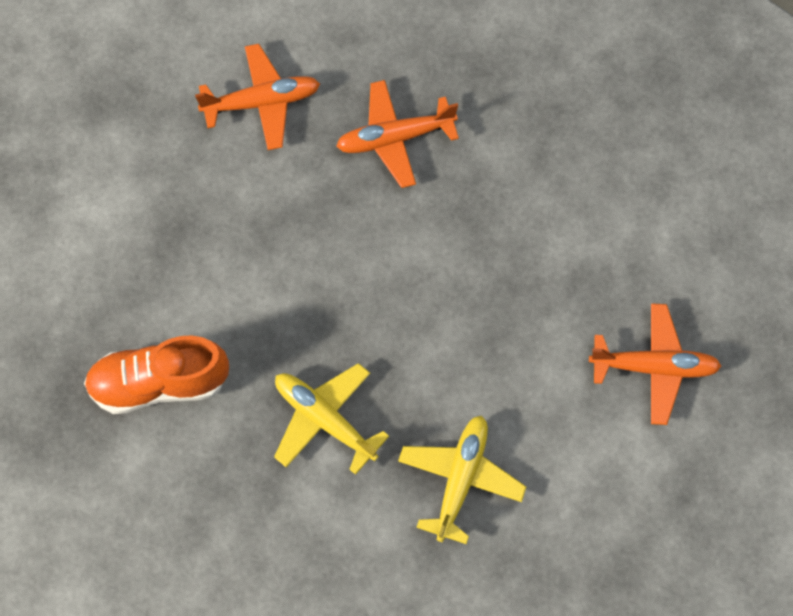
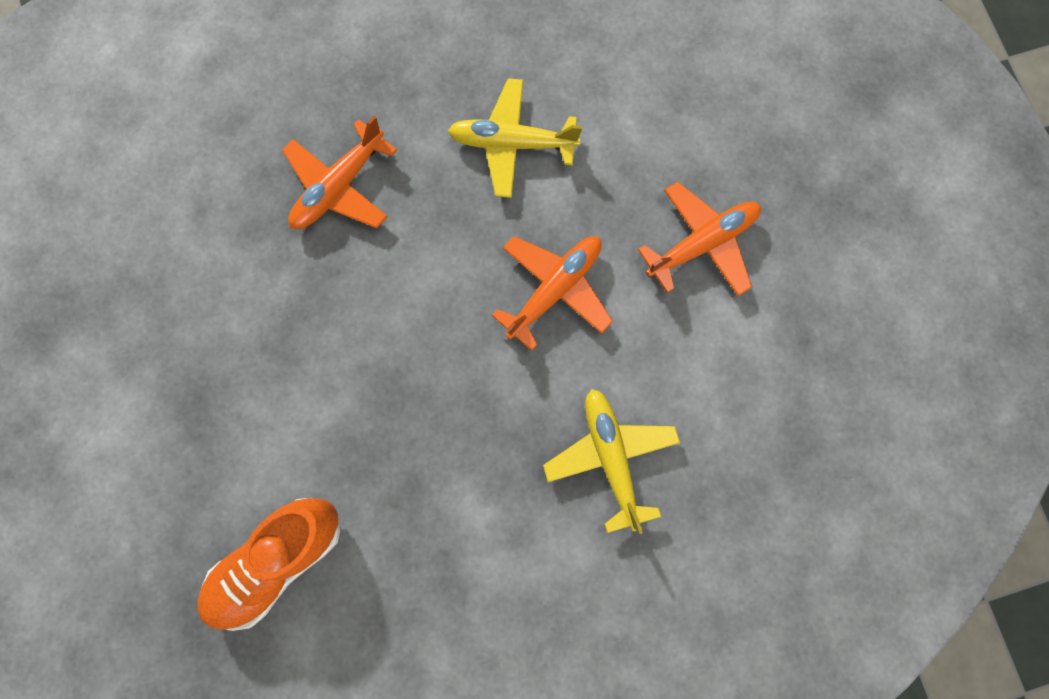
camera: 35 degrees left, 10 degrees up
orange plane [195,44,320,150] -> orange plane moved to [492,236,613,351]
yellow plane [274,363,389,475] -> yellow plane moved to [448,78,582,198]

